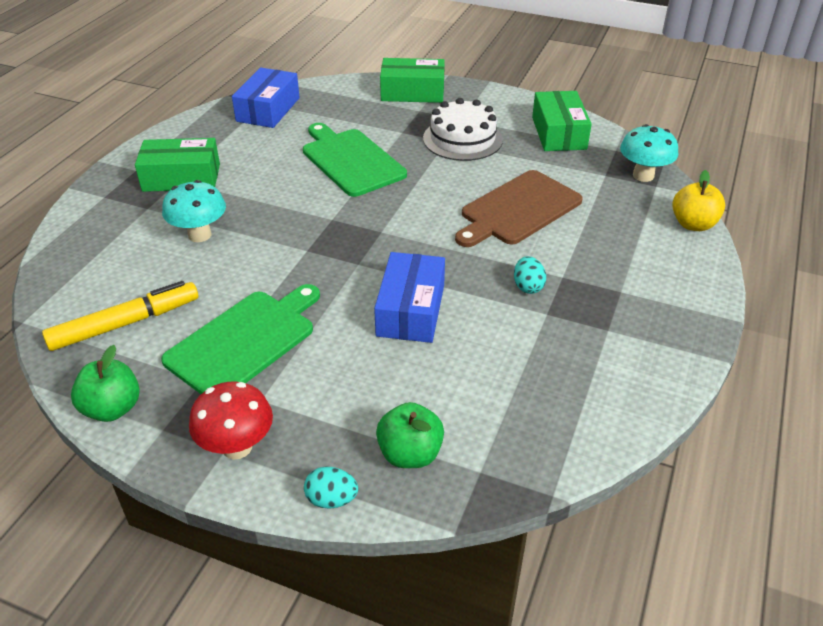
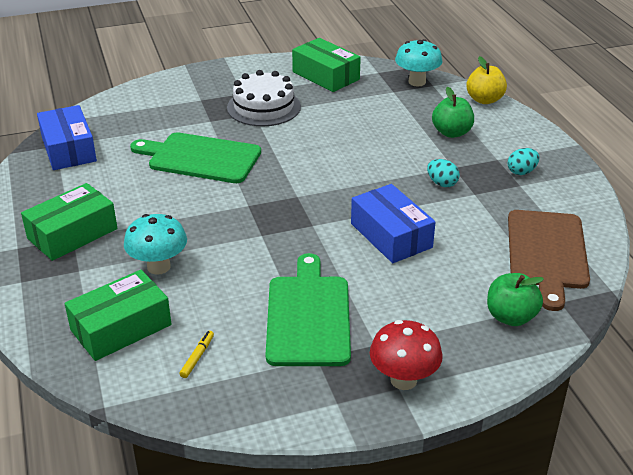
camera: 40 degrees left, 5 degrees down
yellow marker [42,281,198,351] -> yellow marker [179,331,214,378], size x0.42
green apple [71,345,140,422] -> green apple moved to [432,87,474,138]
turquoise egg [304,466,358,509] -> turquoise egg moved to [508,148,540,175]
green box [380,58,445,103] -> green box moved to [64,270,171,361]
brown cutting board [455,170,583,247] -> brown cutting board moved to [508,210,590,311]

